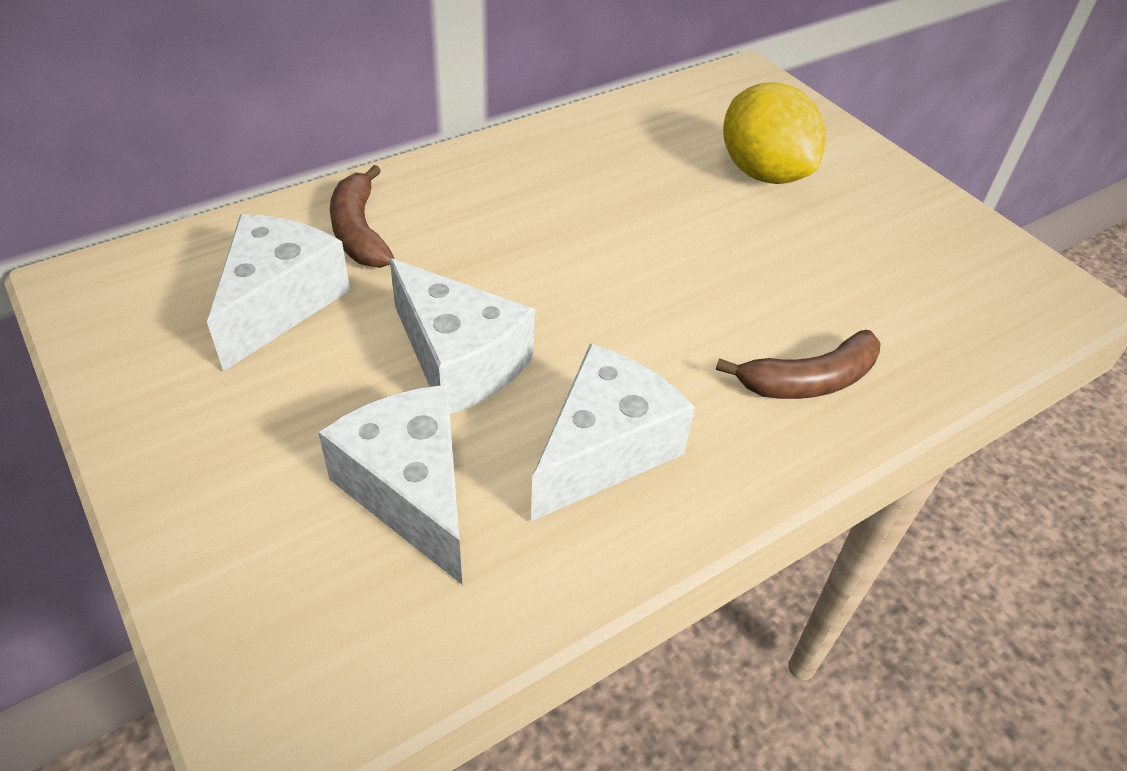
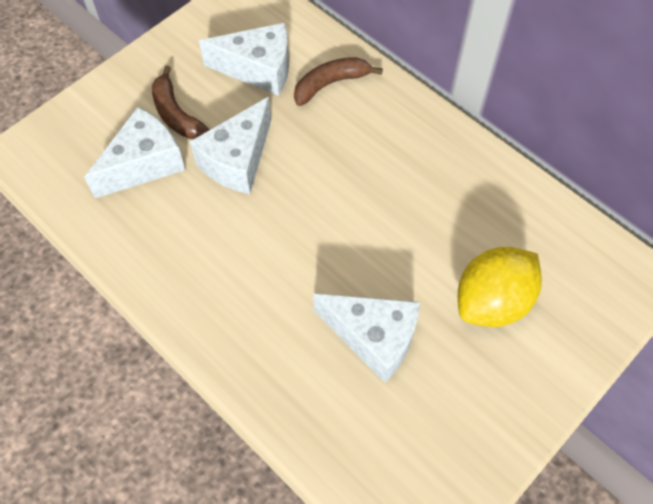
camera: 80 degrees right, 15 degrees up
white cheese [531,344,695,521] -> white cheese moved to [313,293,420,383]
brown banana [716,330,881,399] -> brown banana moved to [152,65,210,139]

